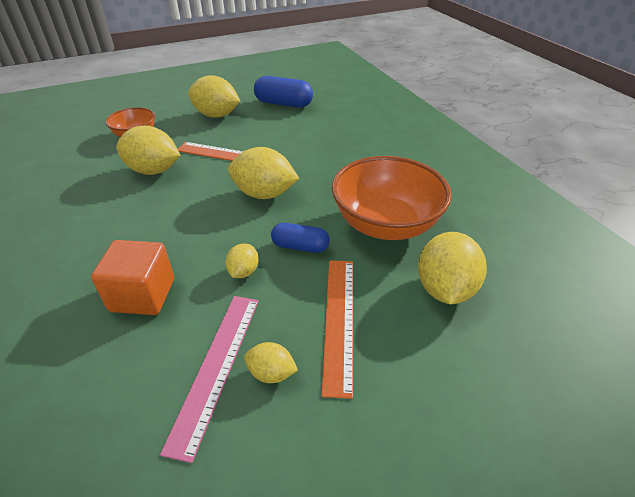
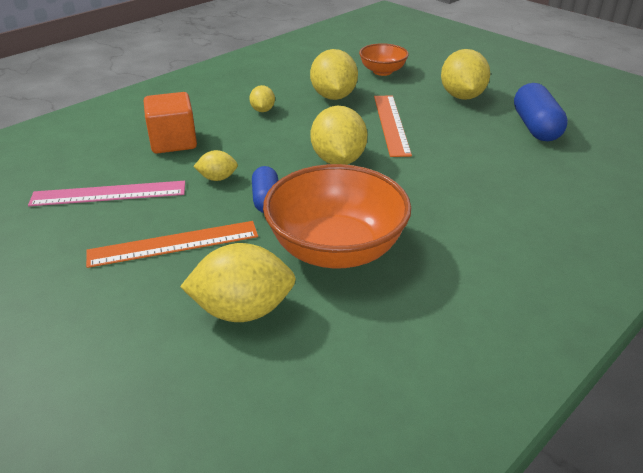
camera: 70 degrees right, 5 degrees down
yellow lemon [244,342,298,383] -> yellow lemon moved to [249,85,275,112]

